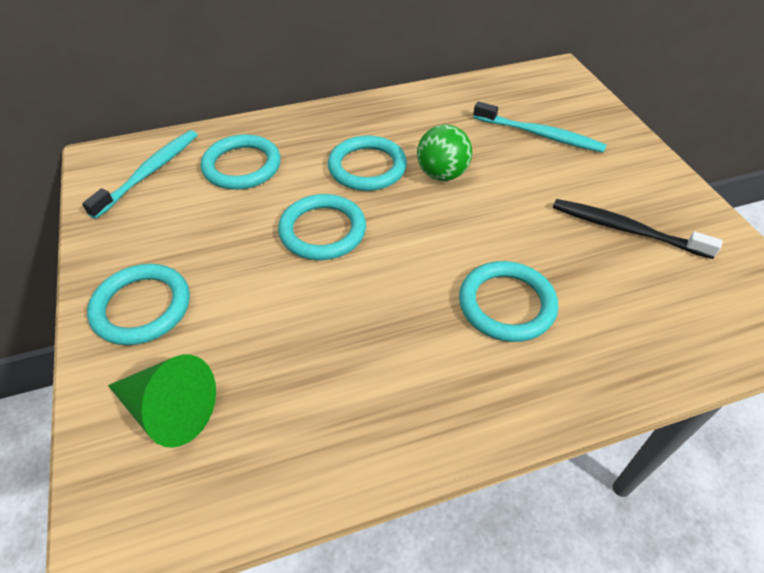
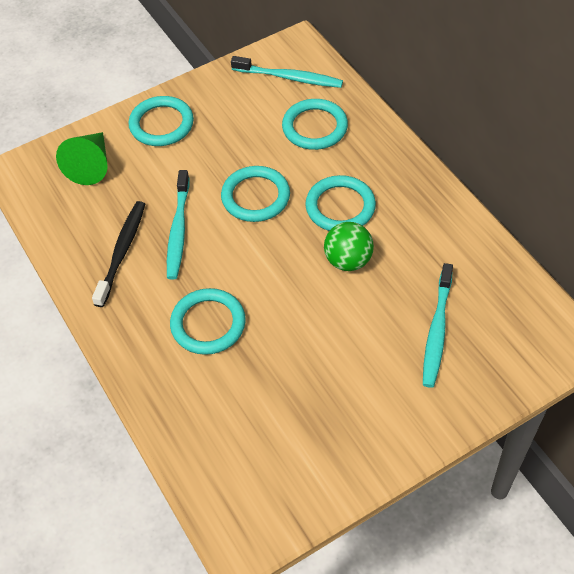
camera: 80 degrees right, 5 degrees up
black toothbrush [553,199,722,259] -> black toothbrush moved to [92,201,145,307]
none -> turquoise toothbrush [167,170,189,280]

